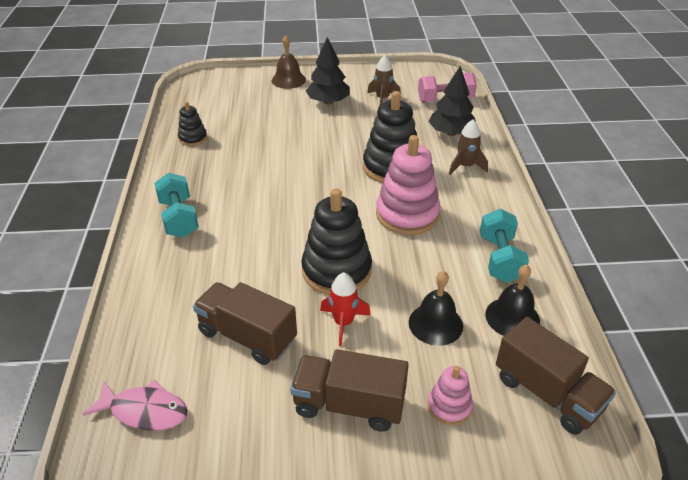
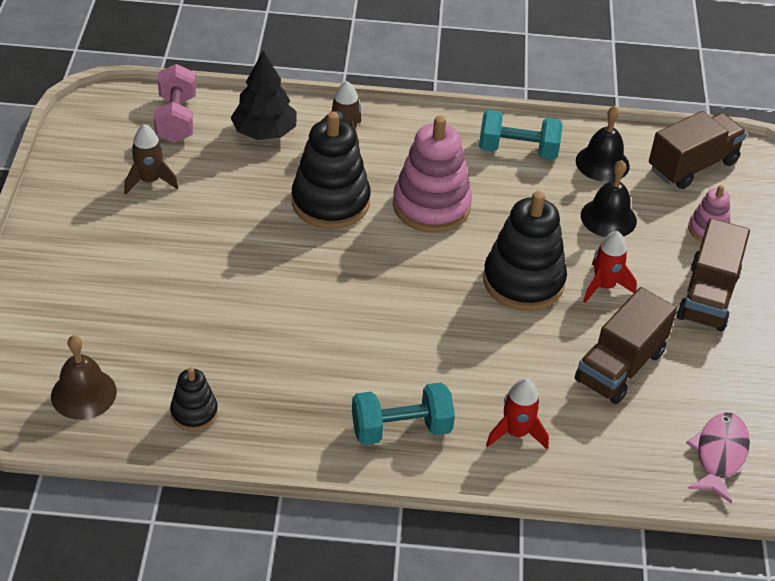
camera: 85 degrees left, 5 degrees up
brown bell [272,35,306,89] -> brown bell moved to [51,335,117,420]
black tree [306,37,350,105] -> none
none -> red rocket [486,378,549,449]

